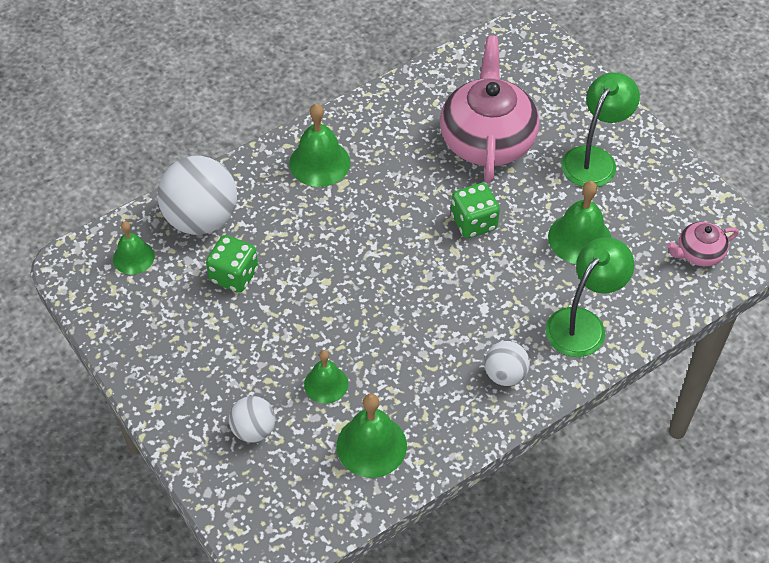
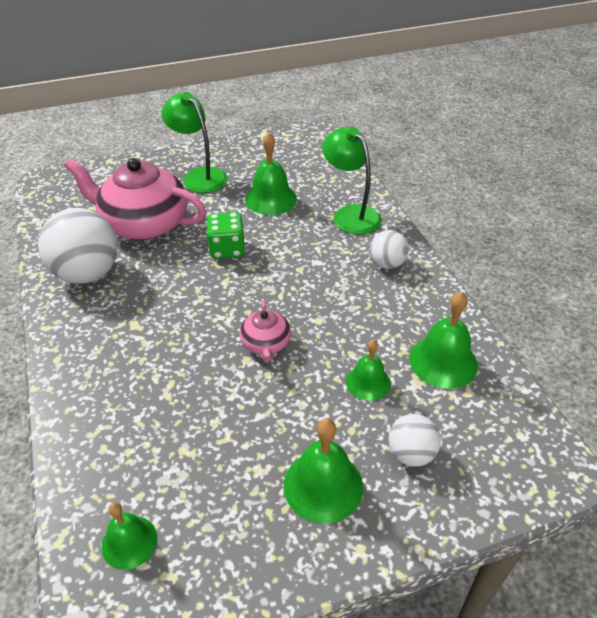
camera: 75 degrees left, 10 degrees down
white ball [158,156,237,235] -> white ball moved to [38,208,118,284]
green dice [206,235,258,293] -> none
green bell [289,103,350,187] -> green bell moved to [284,419,363,524]
pink teapot [667,222,739,266] -> pink teapot moved to [240,300,291,362]

